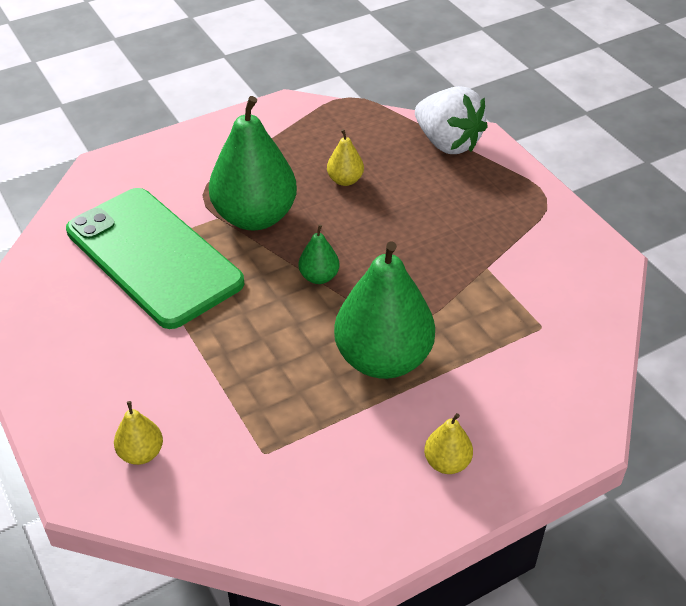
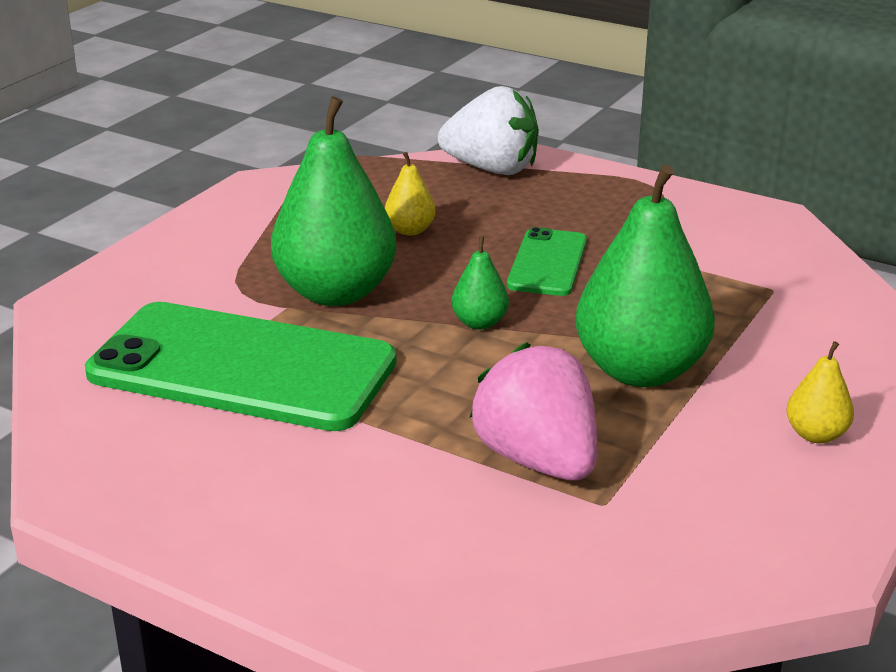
camera: 30 degrees left, 15 degrees down
yellow pear [114,401,163,465] -> none
none -> pink strawberry [469,342,598,480]
none -> green phone [507,227,587,296]

